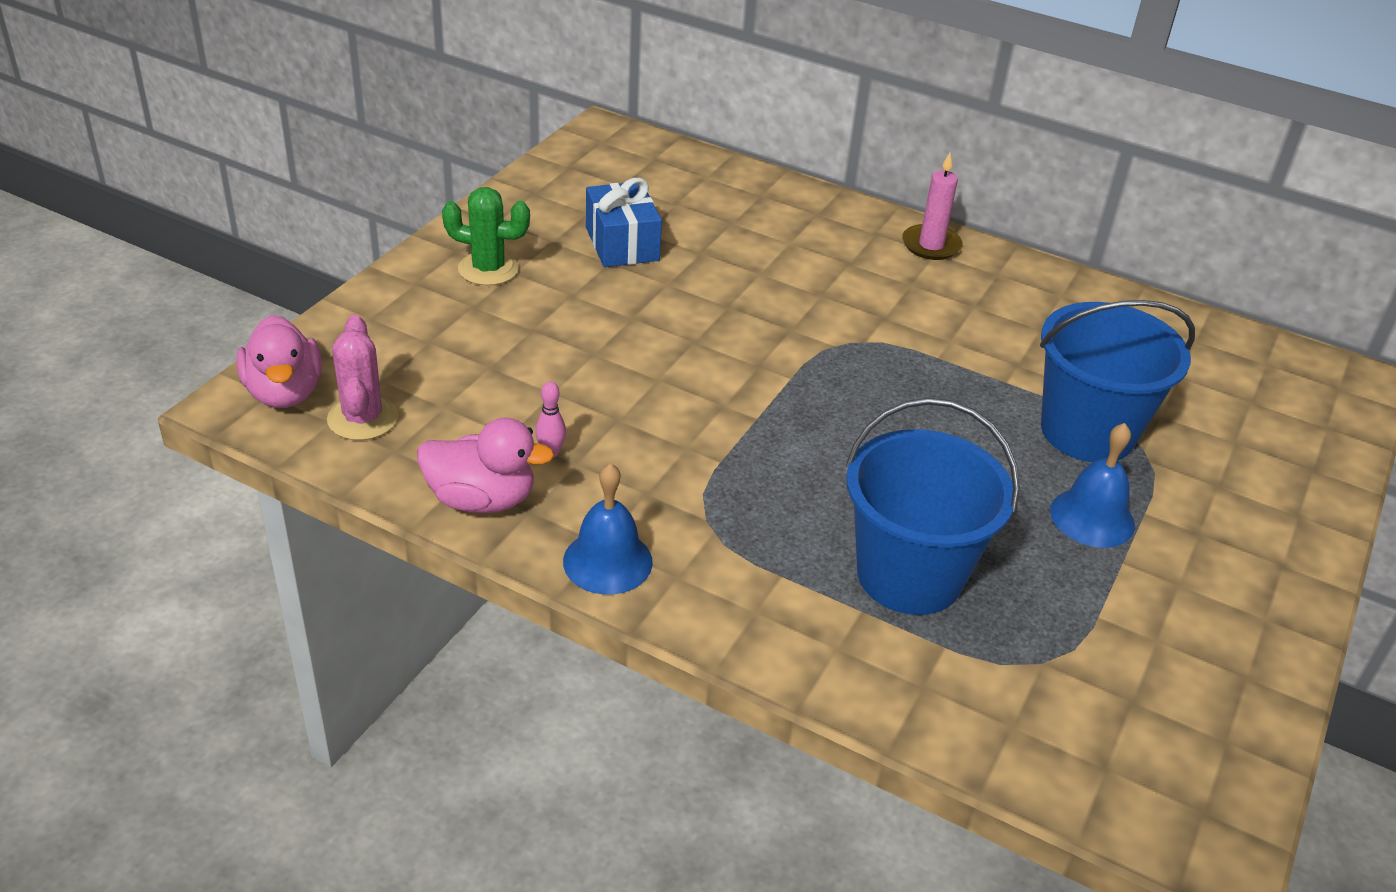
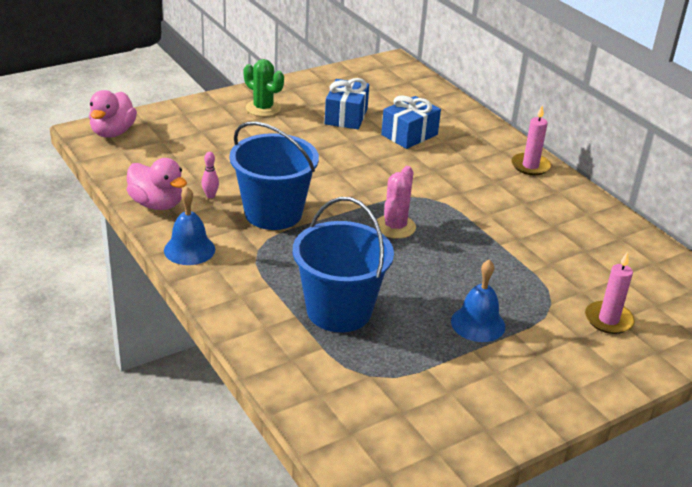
camera: 30 degrees right, 5 degrees down
pink cactus [327,315,398,440] -> pink cactus moved to [377,166,416,239]
blue bucket [1040,300,1195,462] -> blue bucket moved to [229,122,319,230]
none -> blue gift [381,96,441,149]
none -> pink candle [585,252,635,334]

